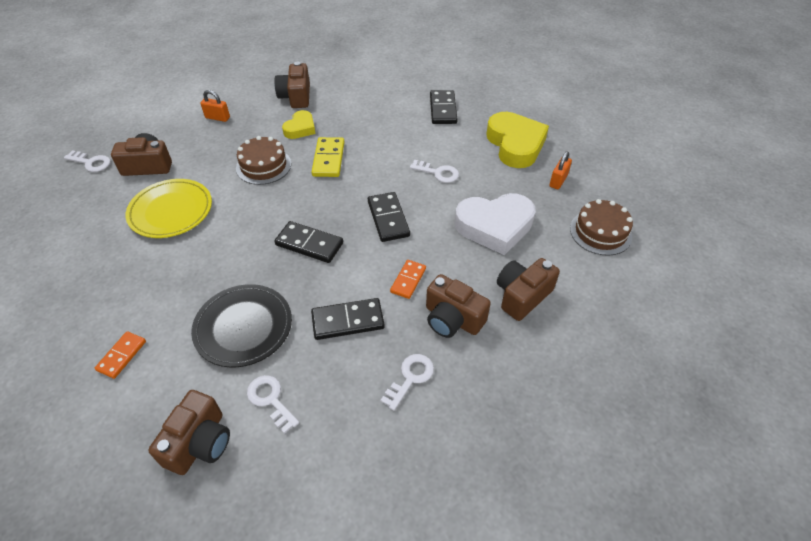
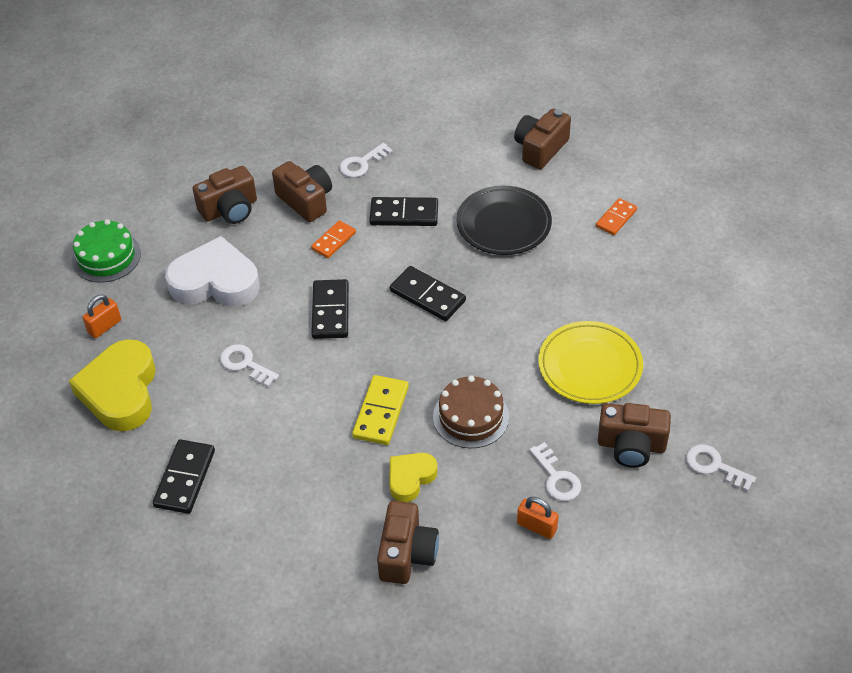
camera: 165 degrees left, 0 degrees up
white key [247,375,299,434] -> white key moved to [529,442,581,501]
brown cake [570,199,633,256] -> green cake [72,219,141,283]

